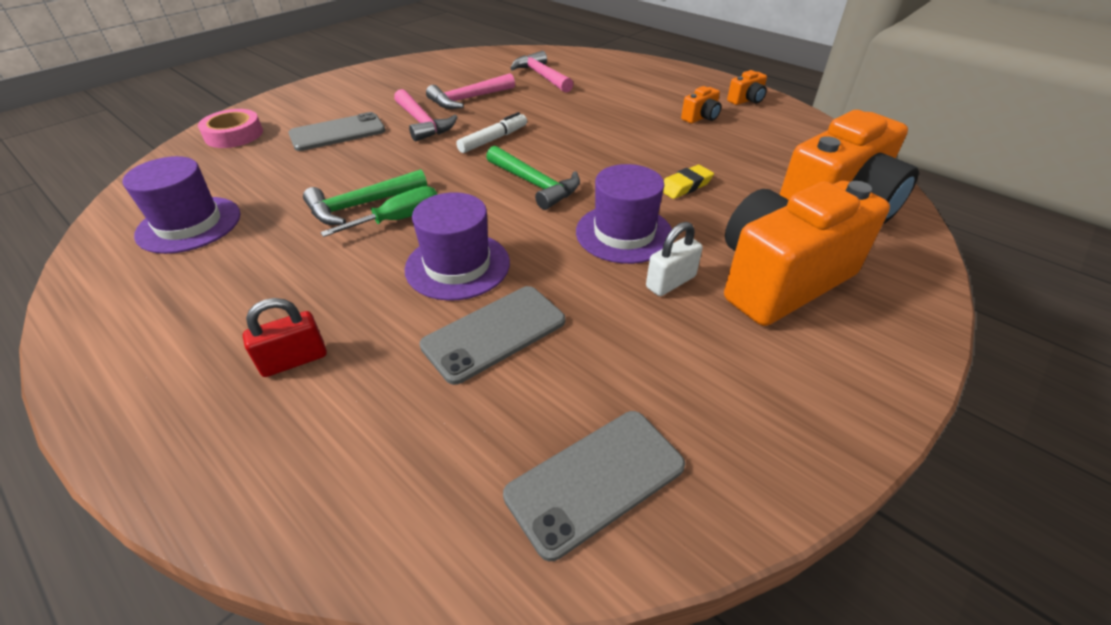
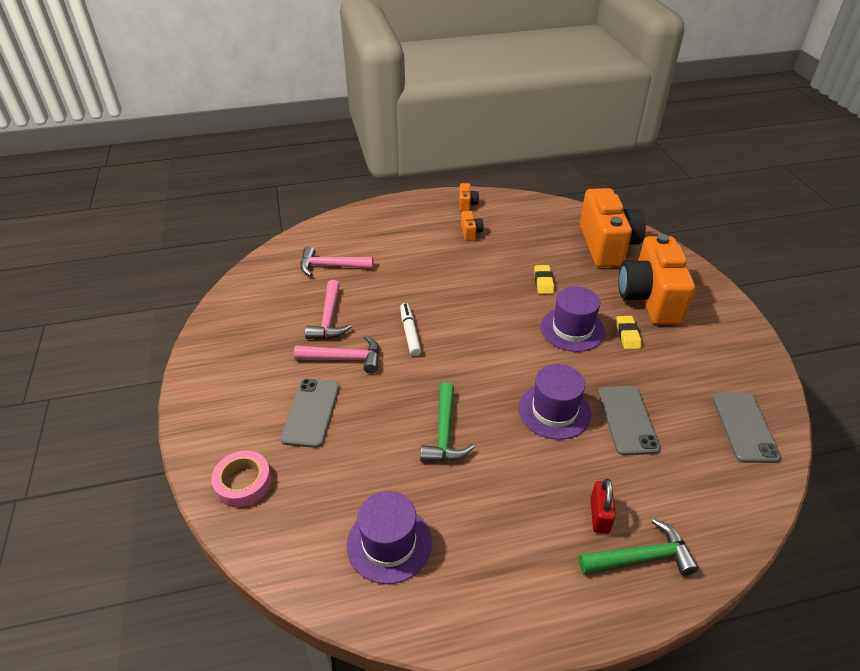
camera: 55 degrees left, 0 degrees up
green screwdriver [320,186,438,237] -> none
green hammer [486,145,580,210] -> green hammer moved to [579,518,699,576]
white padlock [646,222,703,296] -> yellow eraser [616,316,641,349]

